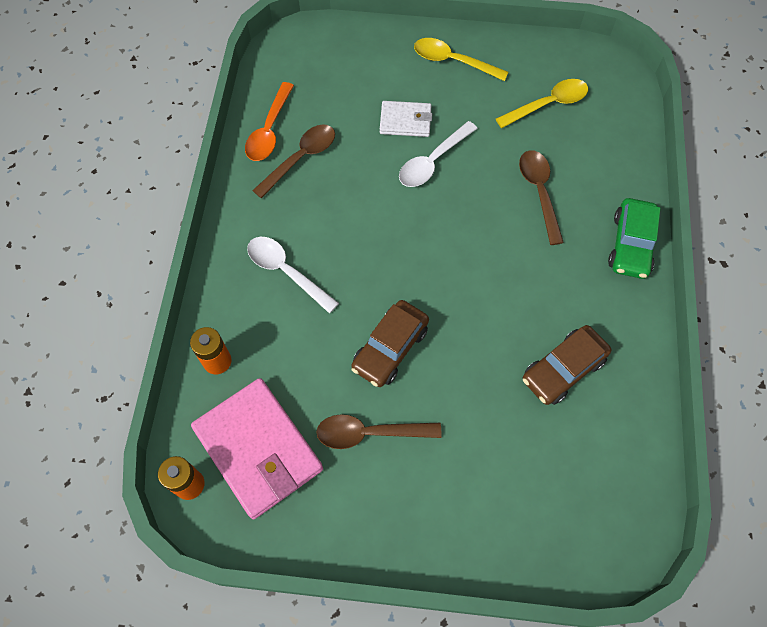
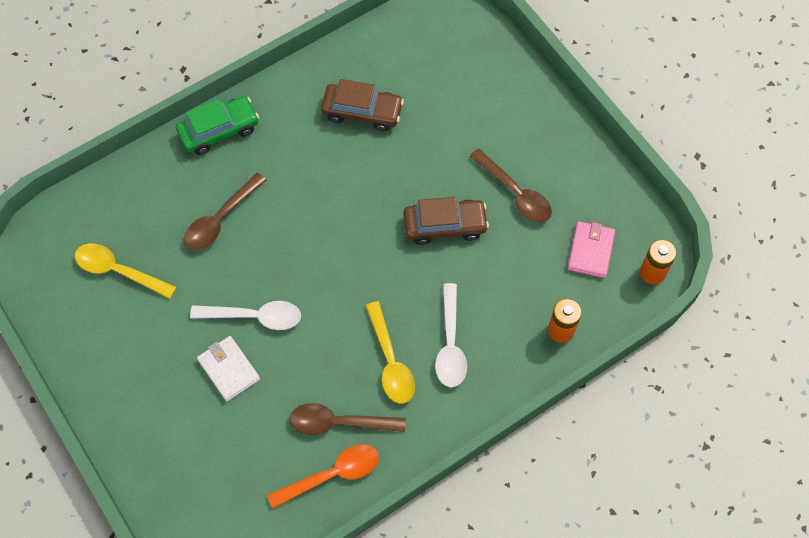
camera: 130 degrees left, 0 degrees up
pink wallet [191,378,323,519] -> pink wallet [568,221,615,278], size x0.53
yellow spoon [414,38,508,81] -> yellow spoon moved to [365,301,415,404]

